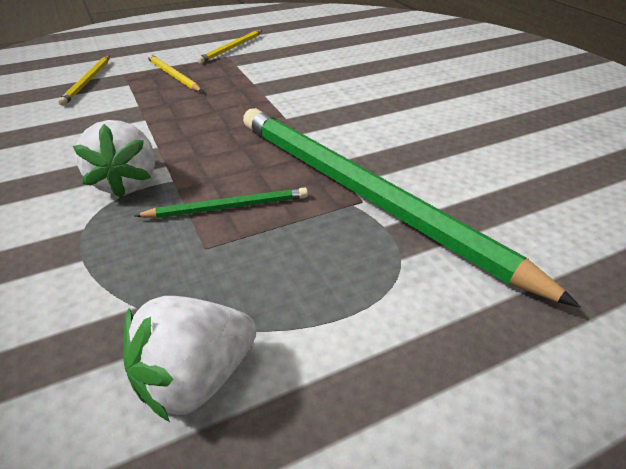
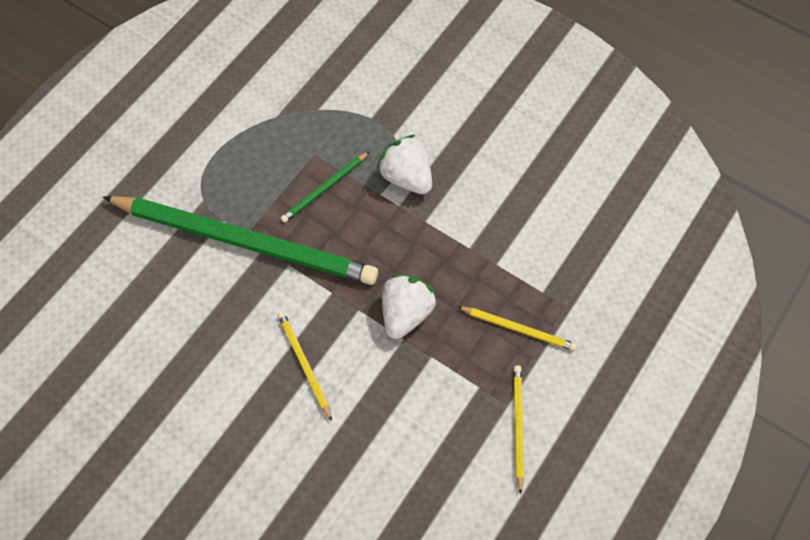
camera: 150 degrees right, 25 degrees up
yellow pencil [58,56,110,106] -> yellow pencil moved to [277,311,332,421]
white strawberry [123,296,256,422] -> white strawberry moved to [382,274,436,339]

